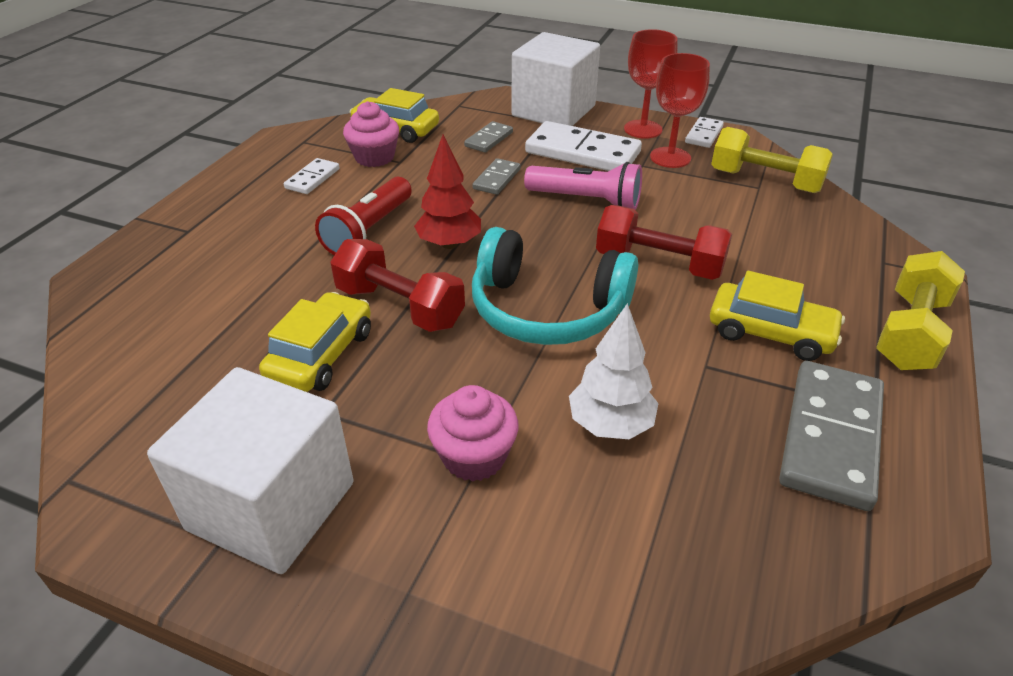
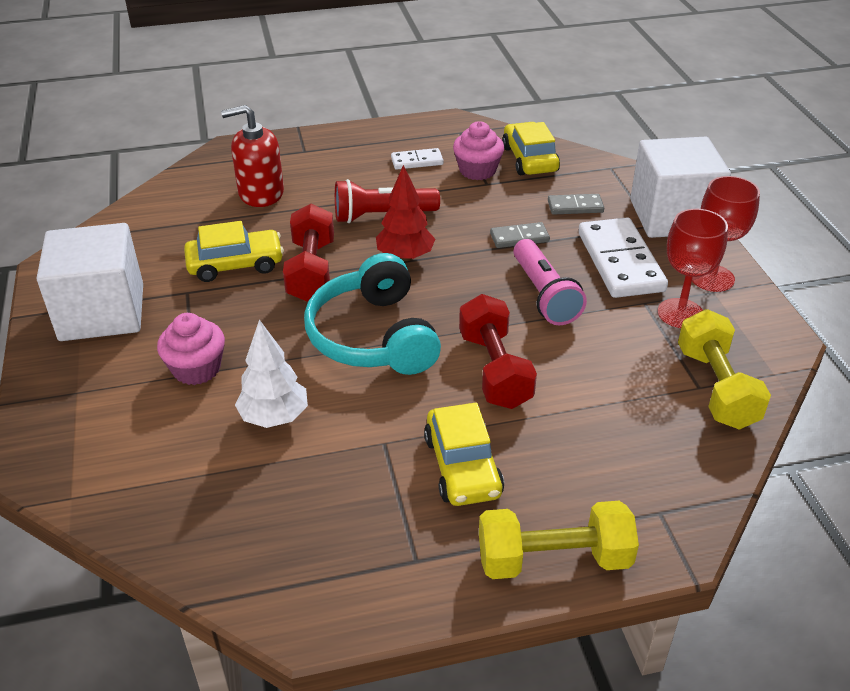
camera: 55 degrees right, 0 degrees up
white domino [685,117,724,148] -> none
grey domino [779,361,884,511] -> none
none -> red soap dispenser [221,105,284,207]

